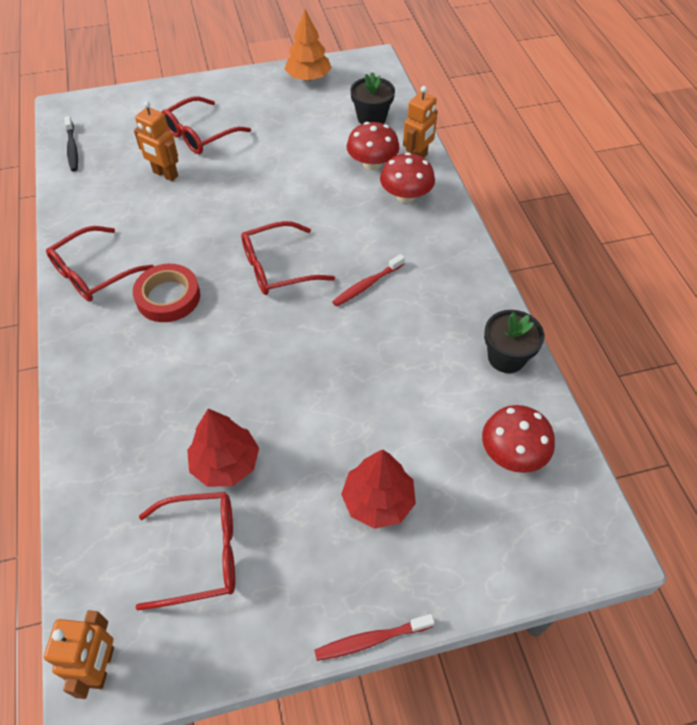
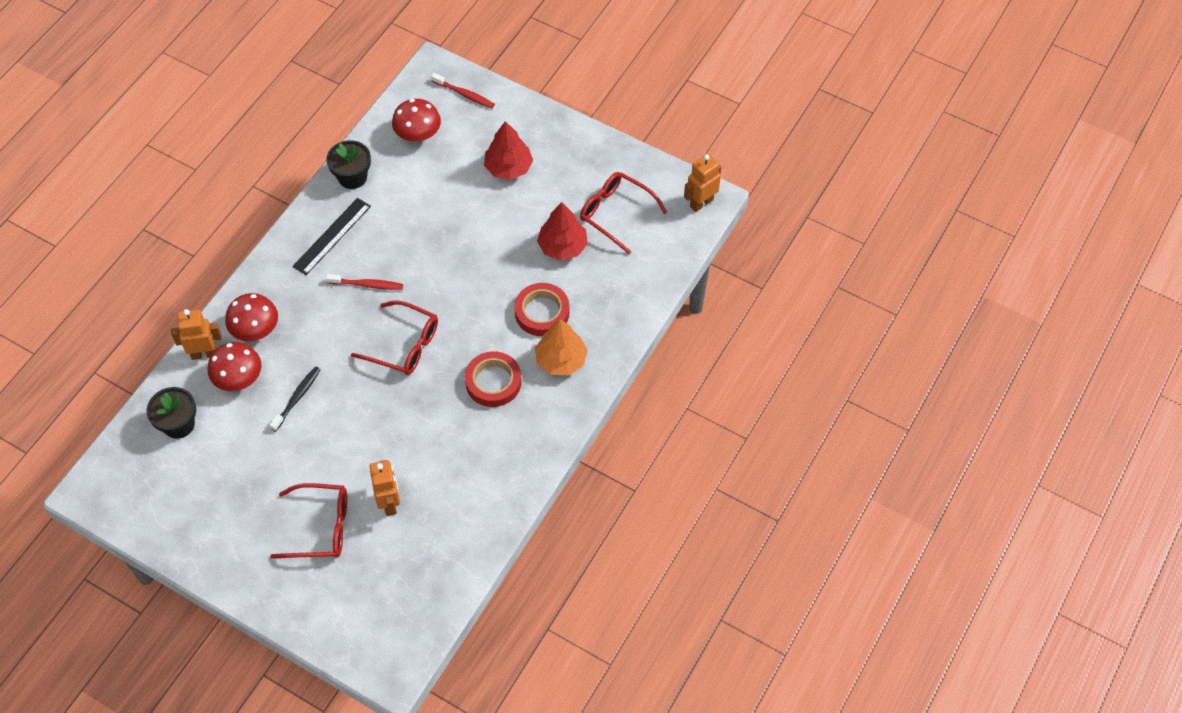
camera: 135 degrees left, 5 degrees up
red glasses [46,226,154,301] -> none
black toothbrush [64,116,78,171] -> black toothbrush moved to [269,366,321,432]
orange tree [285,9,332,81] -> orange tree moved to [535,319,588,375]
red toothbrush [314,614,435,661] -> red toothbrush moved to [431,73,495,108]
none -> black ruler [293,198,371,275]
none -> red tape [514,283,570,336]

